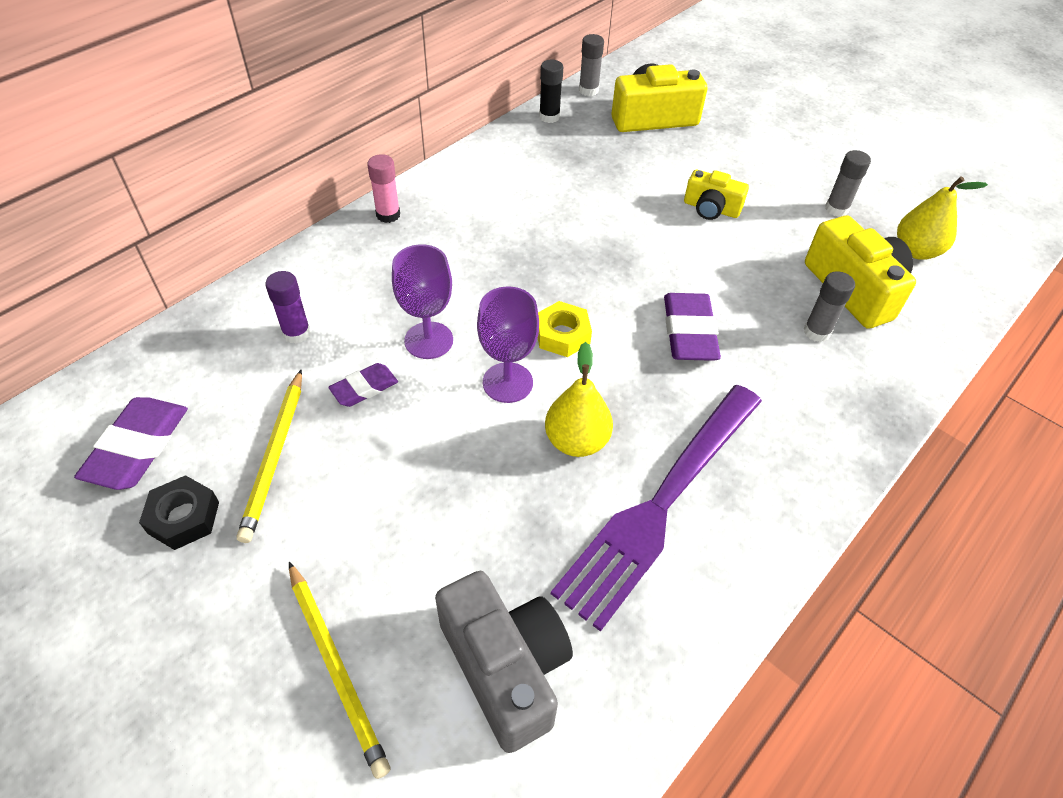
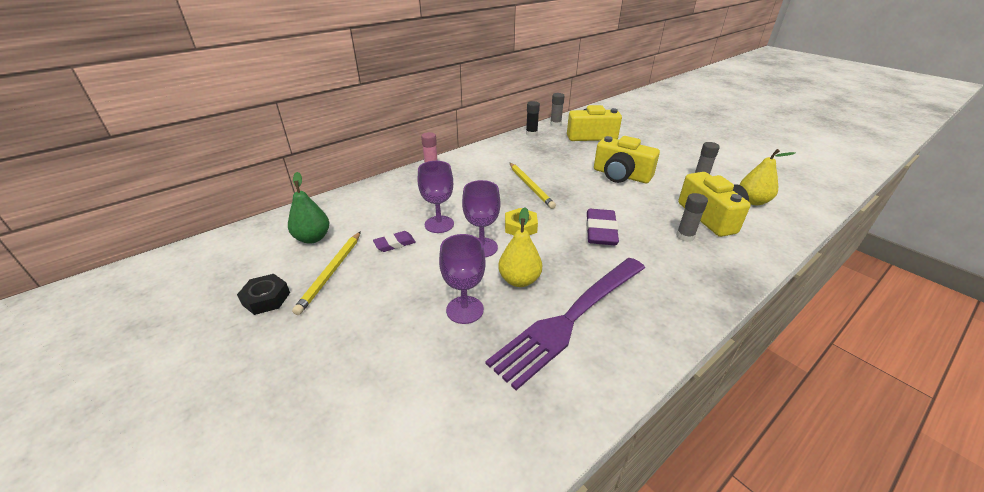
camera: 10 degrees right, 15 degrees down
purple eraser [74,397,188,490] -> none
purple glue stick [265,271,311,344] -> none
yellow pencil [289,562,390,779] -> yellow pencil moved to [510,163,556,209]
grey camera [435,571,573,753] -> none
yellow camera [684,170,749,220] -> yellow camera [594,136,660,183], size x1.68
none -> green pear [288,172,329,244]
none -> purple goblet [439,234,486,324]

